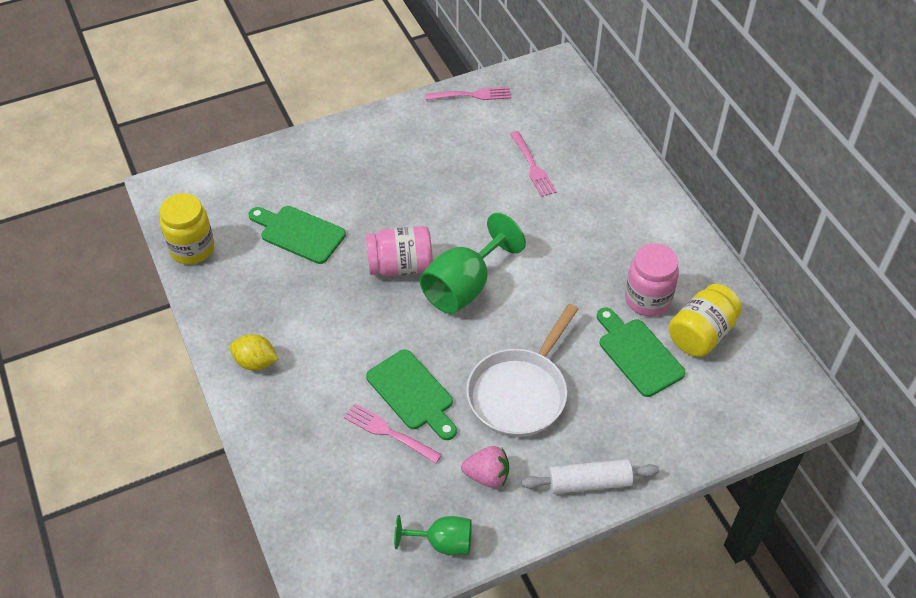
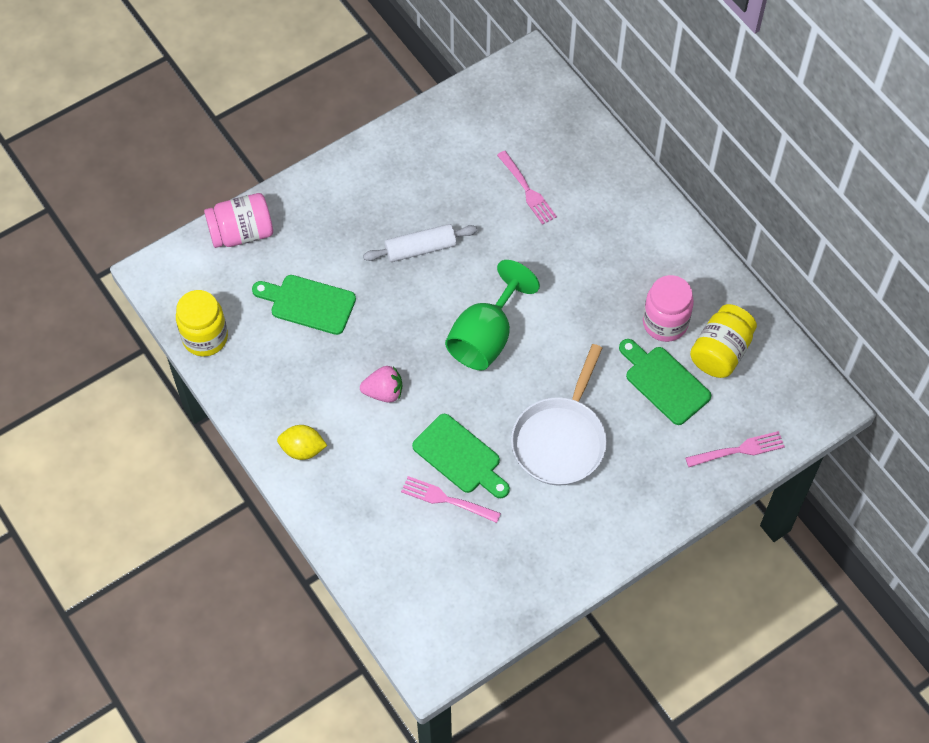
camera: 10 degrees left, 10 degrees up
pink jar [366,226,433,276] -> pink jar moved to [204,193,273,248]
green goblet [394,515,472,555] -> none
pink fork [425,87,511,100] -> pink fork moved to [685,431,785,467]
pink strawberry [461,446,509,488] -> pink strawberry moved to [360,366,402,403]
white rolling pin [521,459,659,494] -> white rolling pin moved to [363,224,478,262]

